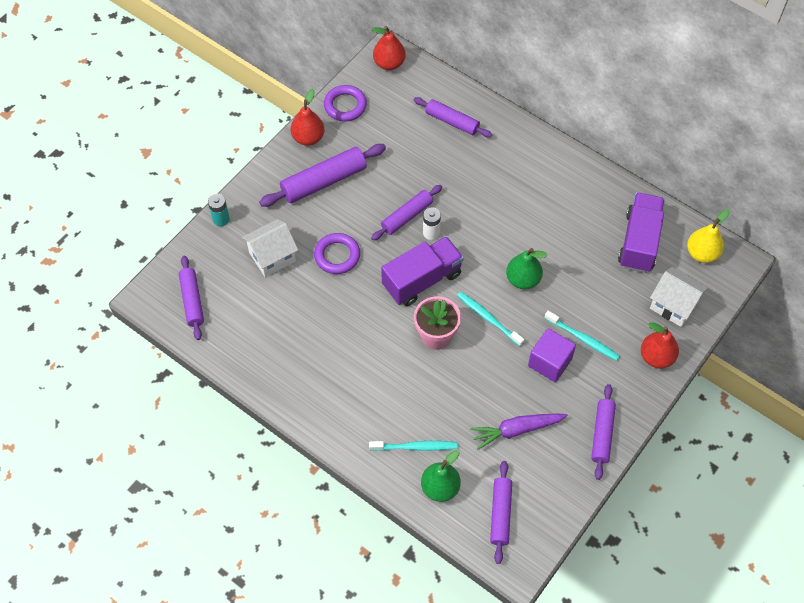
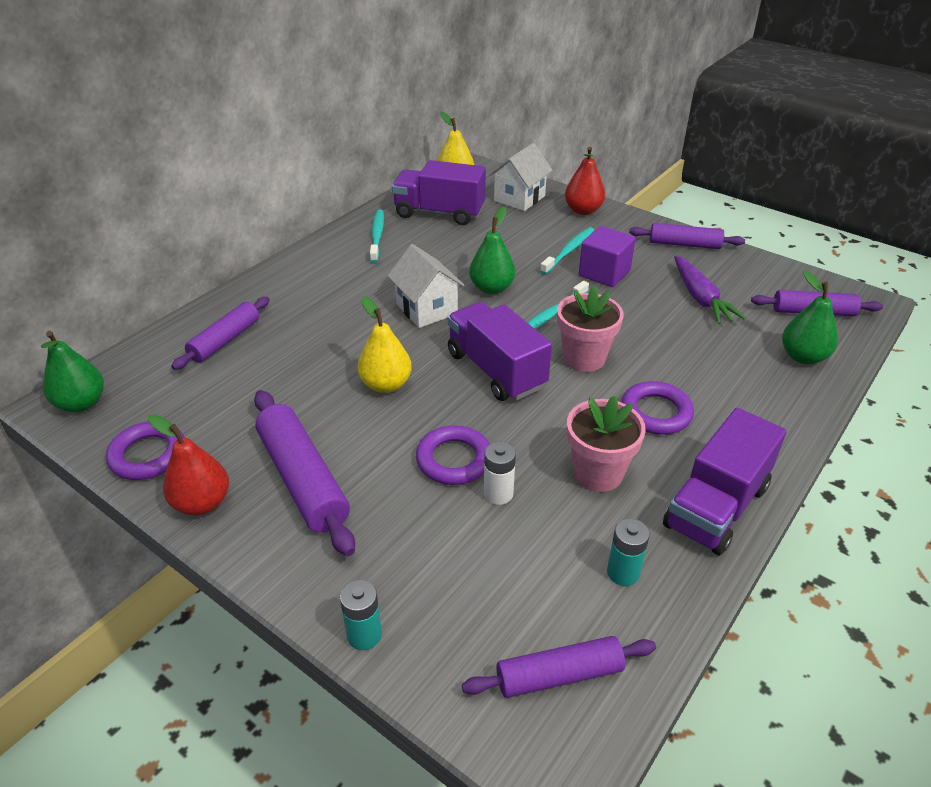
camera: 90 degrees left, 20 degrees down
white house [242,219,298,277] -> white house moved to [388,244,465,328]
turquoise toothbrush [369,441,458,451] -> turquoise toothbrush moved to [370,210,384,263]
red pear [371,26,406,70] -> green pear [41,331,104,412]
purple rolling pin [371,185,442,241] -> yellow pear [358,296,412,393]
white battery [423,207,441,240] -> white battery moved to [484,442,516,505]
none -> pink flower pot [567,396,646,492]
none -> turquoise battery [607,518,650,586]
none -> purple ring [621,381,694,434]
none -> purple truck [663,408,787,555]

